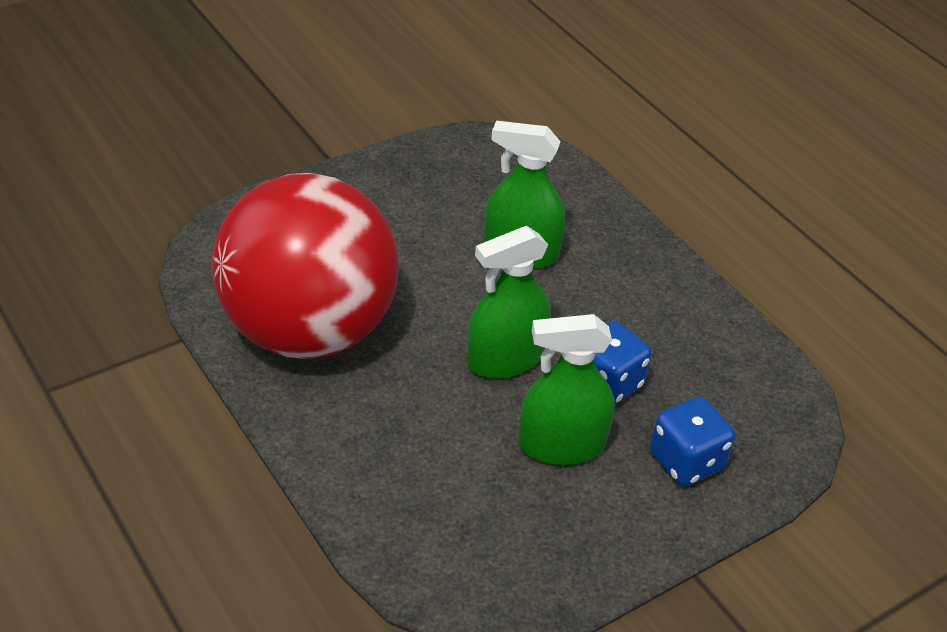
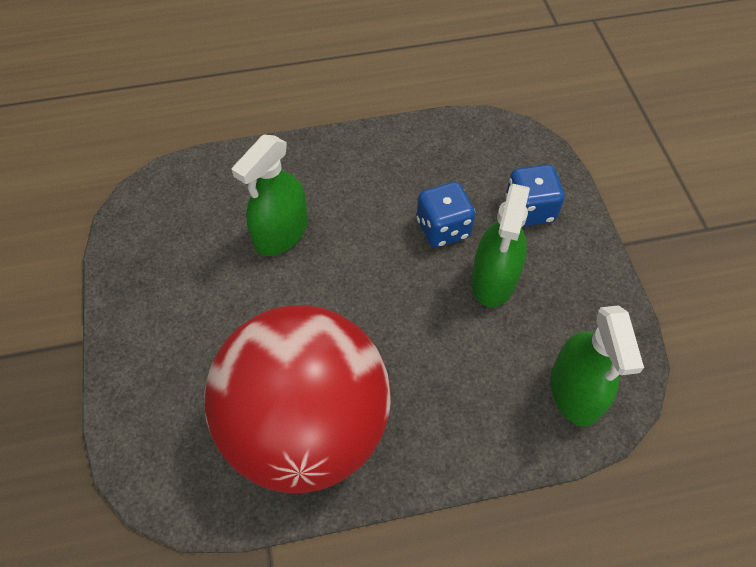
camera: 65 degrees left, 15 degrees up
green spray bottle [467,226,551,379] -> green spray bottle moved to [551,305,644,427]

